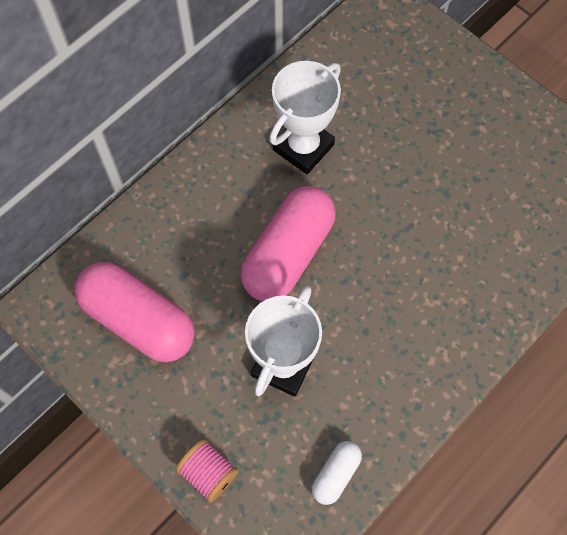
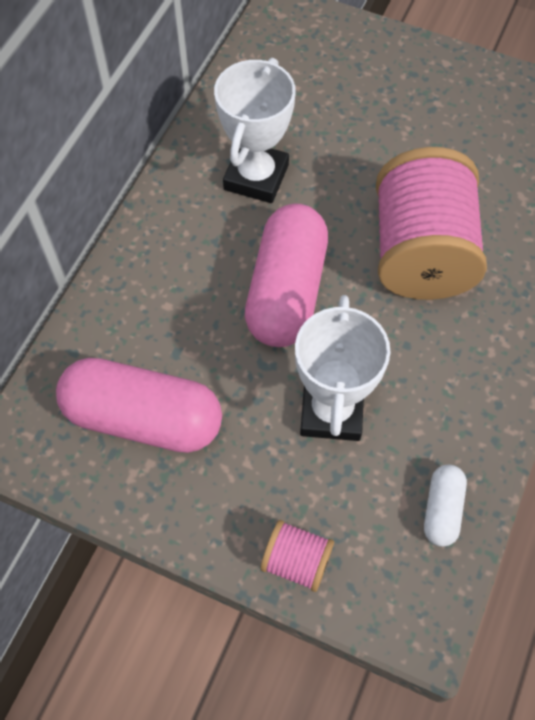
camera: 20 degrees left, 5 degrees down
none -> pink spool [376,147,487,300]

